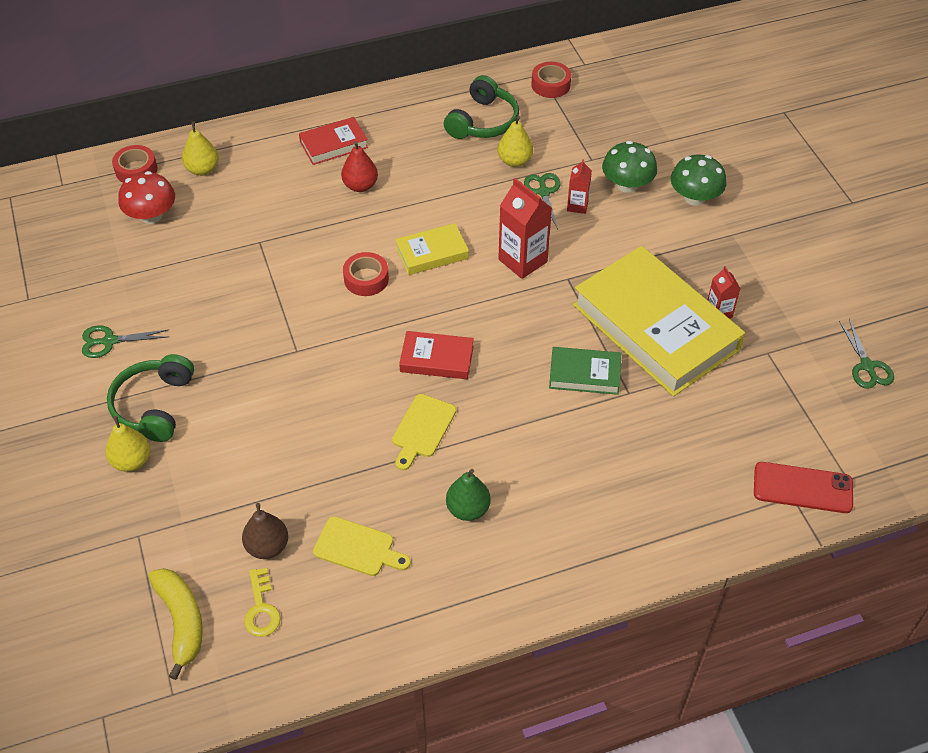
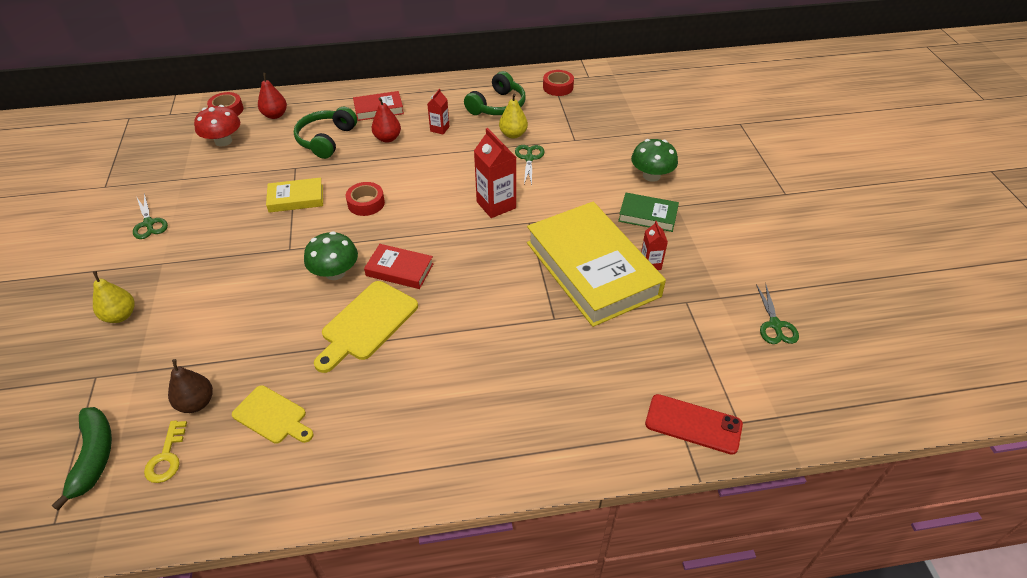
camera: 10 degrees right, 5 degrees down
green scissors [82,325,169,358] -> green scissors turned 120 degrees counterclockwise [133,193,168,239]
green headphones [107,354,194,442] -> green headphones moved to [294,107,357,159]
yellow banana [149,568,203,680] -> green banana [52,407,112,510]
yellow pear [182,121,219,176] -> red pear [258,73,287,119]
yellow cutting board [392,394,456,471] -> yellow cutting board [314,281,418,373], size x1.51
yellow book [395,223,469,275] -> yellow book moved to [266,178,323,213]
green pear [446,469,491,521] -> none
green book [549,347,621,395] -> green book moved to [618,193,679,232]
red carton [567,159,592,214] -> red carton moved to [427,89,450,135]
green mushroom [602,141,657,193] -> green mushroom moved to [304,231,358,280]

